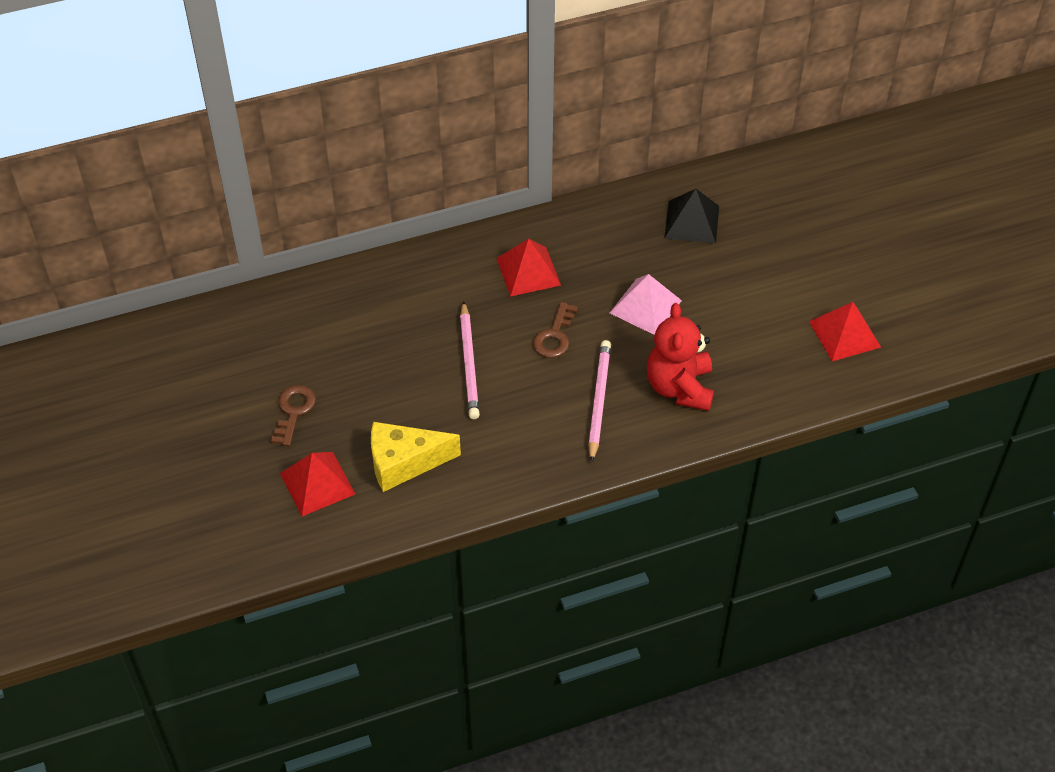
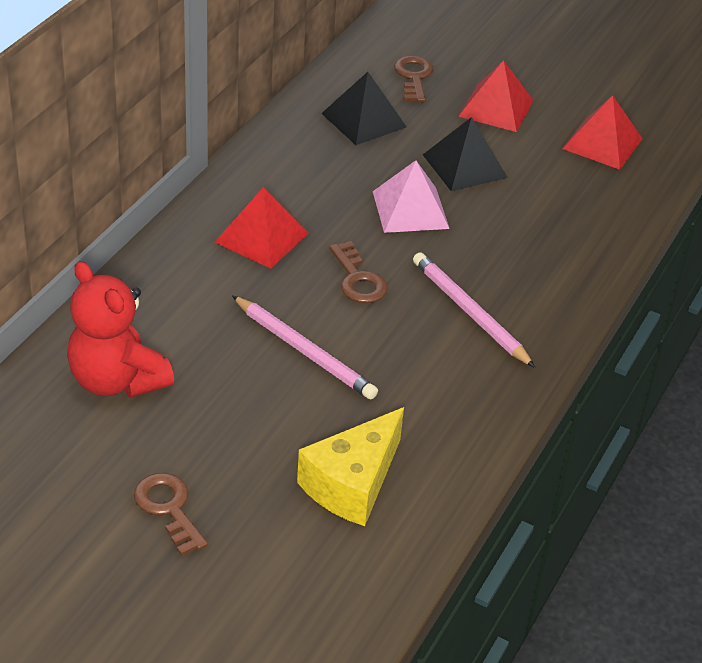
camera: 45 degrees left, 10 degrees down
red pyramid [280,452,355,516] -> red pyramid moved to [458,60,534,132]
red teddy bear [647,303,714,411] -> red teddy bear moved to [67,261,174,398]
none -> brown key [394,55,433,102]
none -> black pyramid [423,117,508,191]

